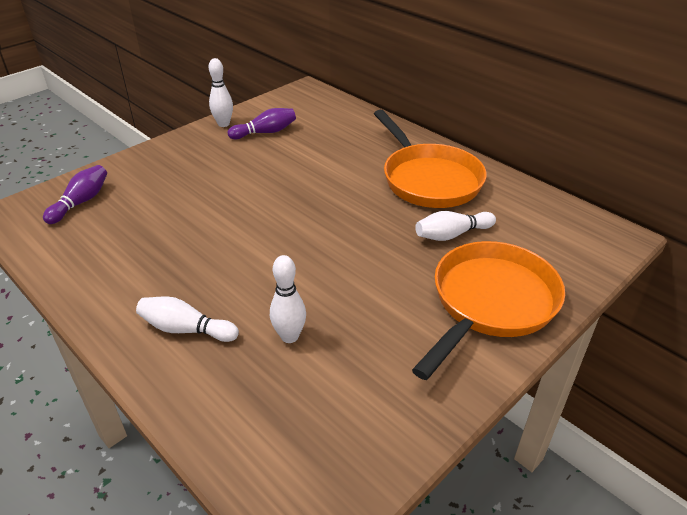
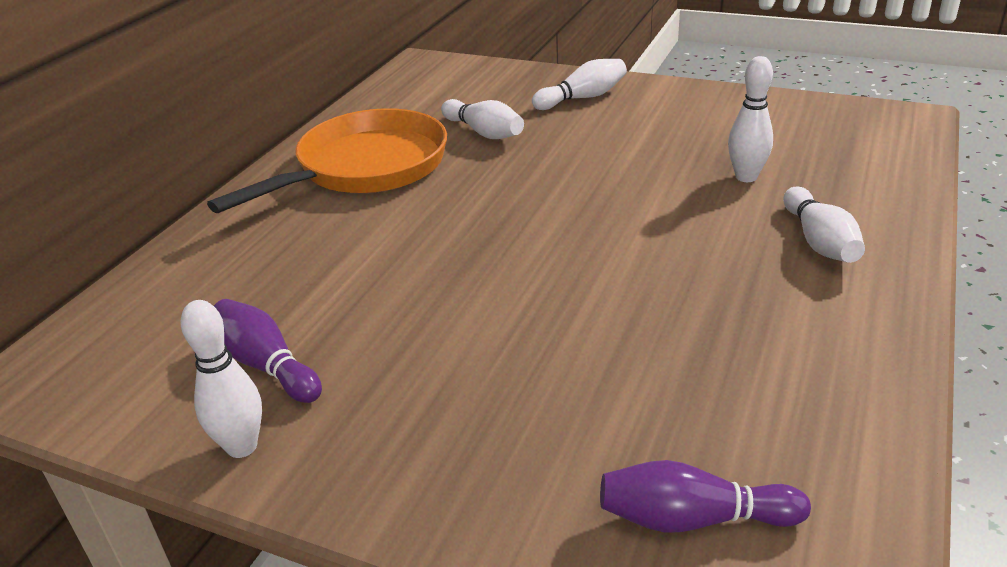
camera: 110 degrees left, 5 degrees down
orange pan [412,241,565,380] -> white bowling pin [532,59,627,110]

